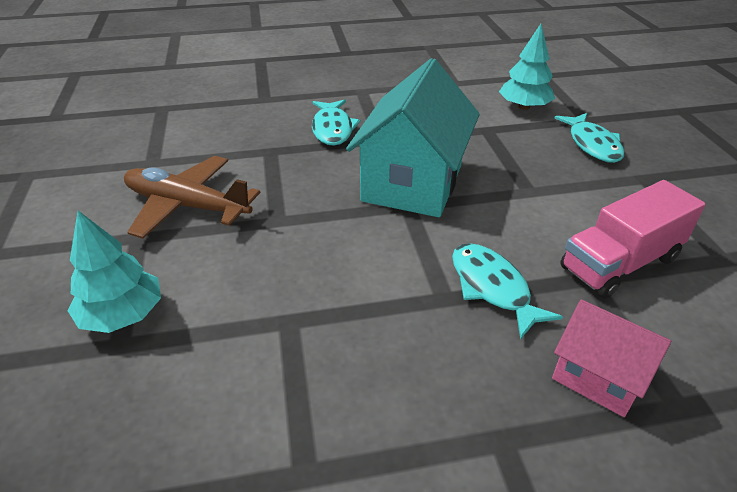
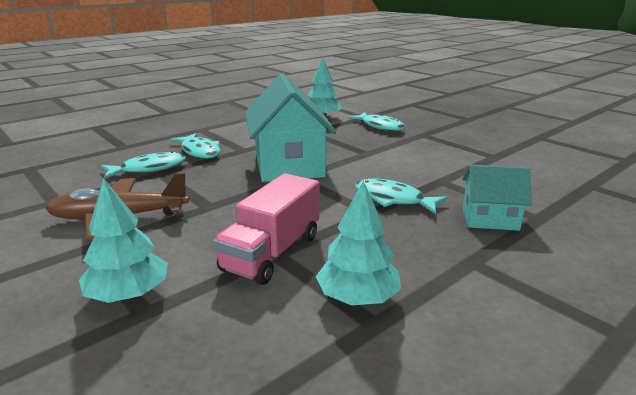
camera: 30 degrees left, 15 degrees down
pink house [552,299,671,417] -> turquoise house [462,165,532,231]
pink truck [560,180,705,299] -> pink truck moved to [213,173,319,285]
none -> turquoise fish [101,151,186,179]
none -> turquoise tree [316,180,401,305]

